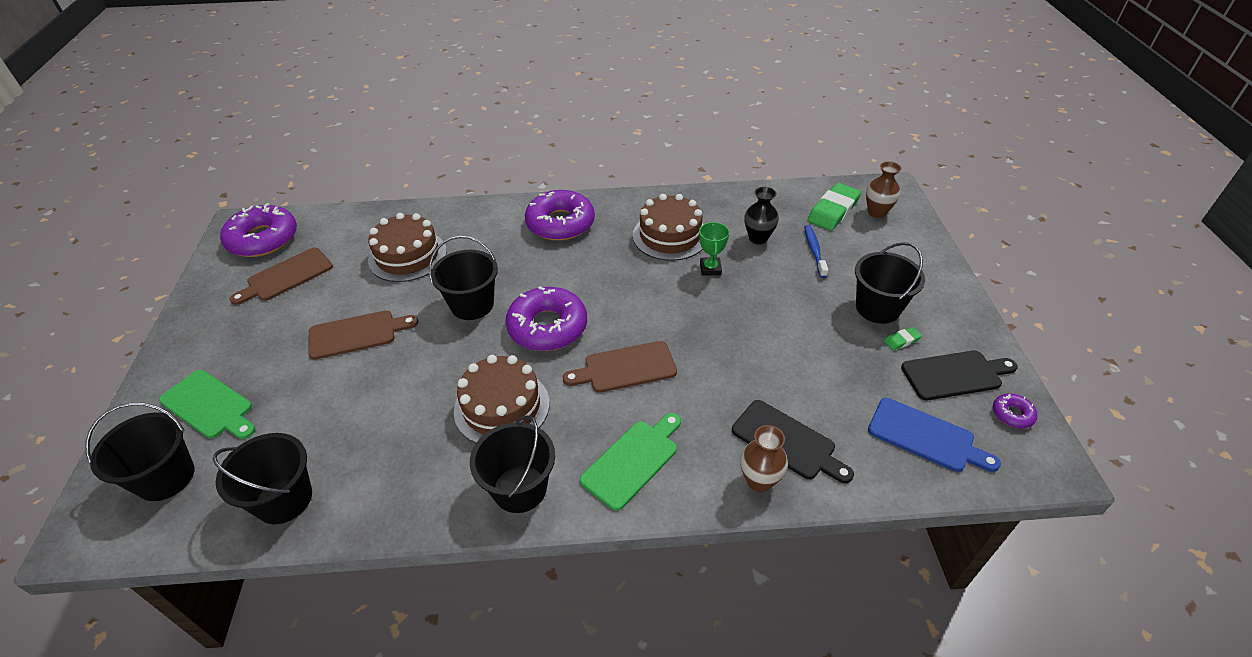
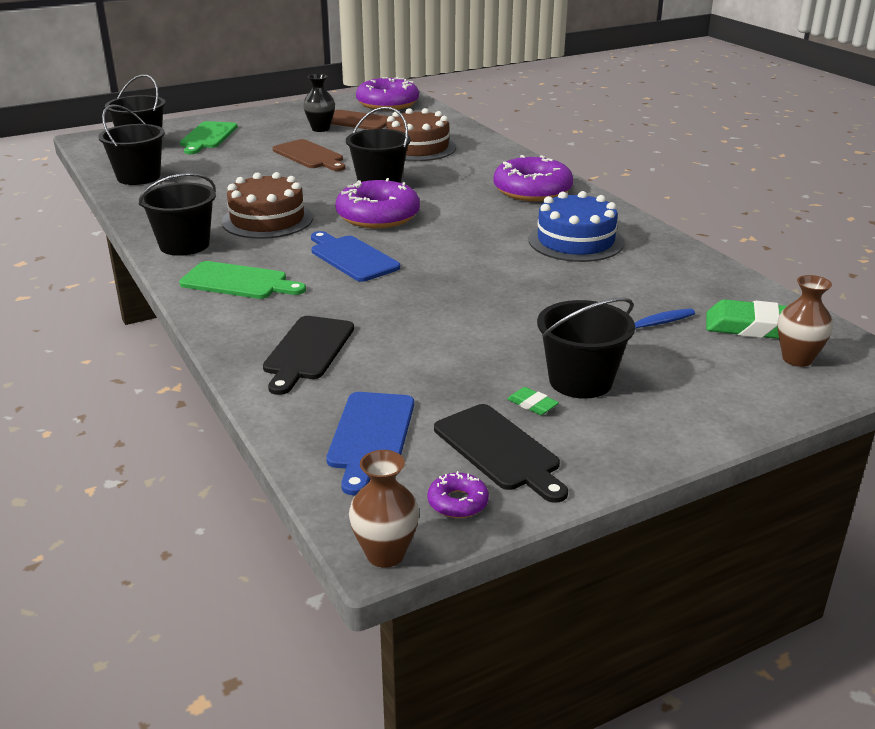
camera: 65 degrees right, 15 degrees down
brown cutting board [563,341,677,393] -> blue cutting board [311,231,400,282]
brown cake [633,194,703,261] -> blue cake [529,191,624,262]
green trophy [699,222,729,276] -> none
brown vase [740,425,788,492] -> brown vase moved to [349,450,419,568]
black vase [744,187,779,244] -> black vase moved to [303,74,335,132]

